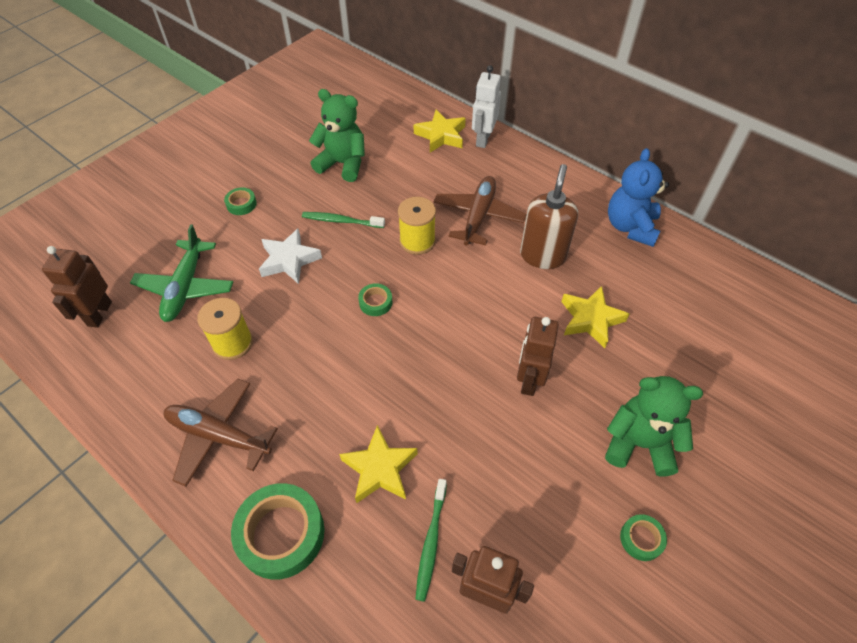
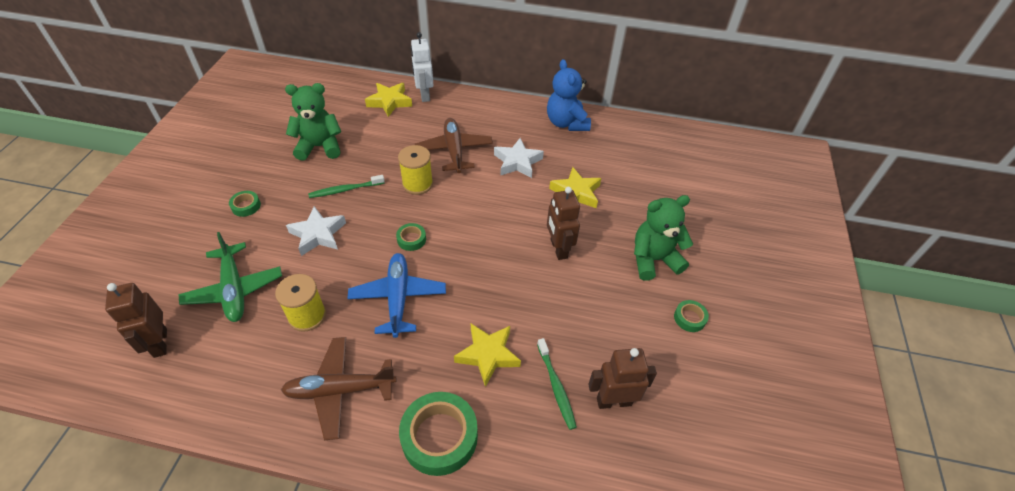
camera: 30 degrees left, 5 degrees down
brown soap dispenser [520,164,578,269] -> white star [494,138,544,178]
none -> blue plane [347,253,446,338]

